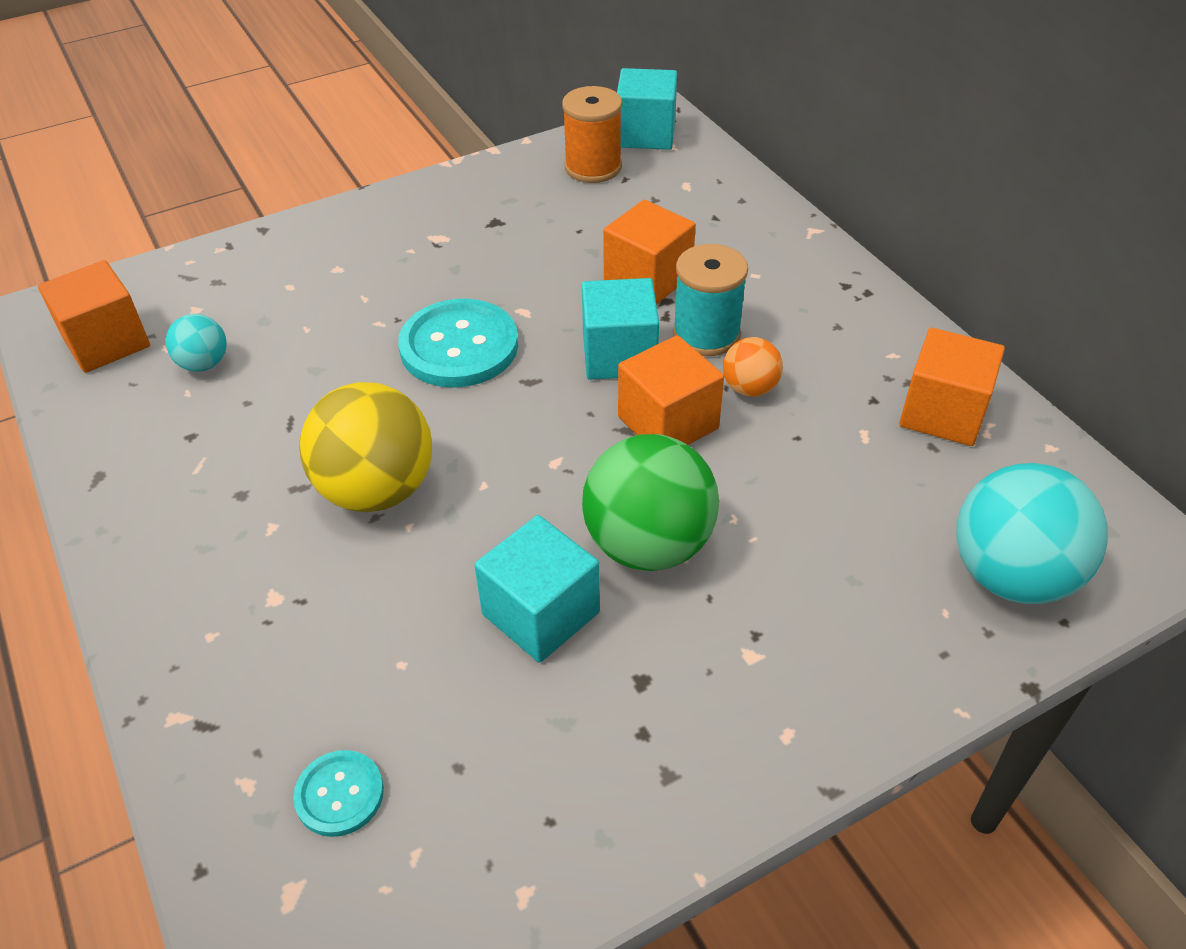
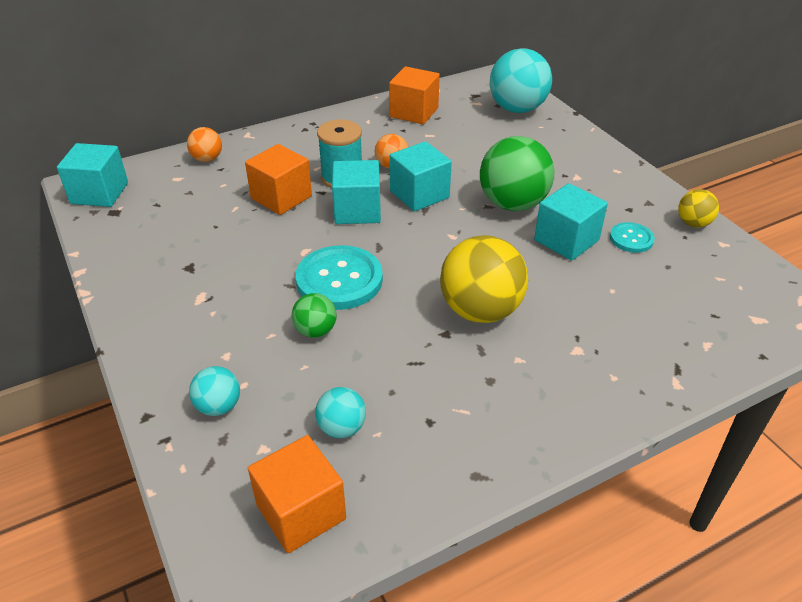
camera: 90 degrees left, 5 degrees down
turquoise button [293,750,384,837] -> turquoise button moved to [610,222,655,253]
orange spool [562,86,622,183] -> none
orange cube [618,335,724,445] -> turquoise cube [390,141,452,212]
none -> orange ball [187,127,222,162]
none -> turquoise ball [189,366,240,416]
none -> green ball [292,293,337,338]
none -> yellow ball [678,189,719,228]

